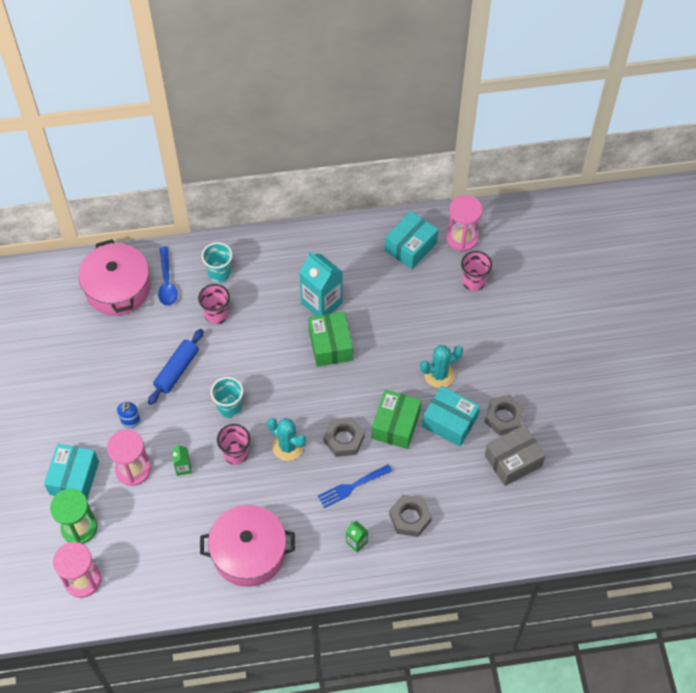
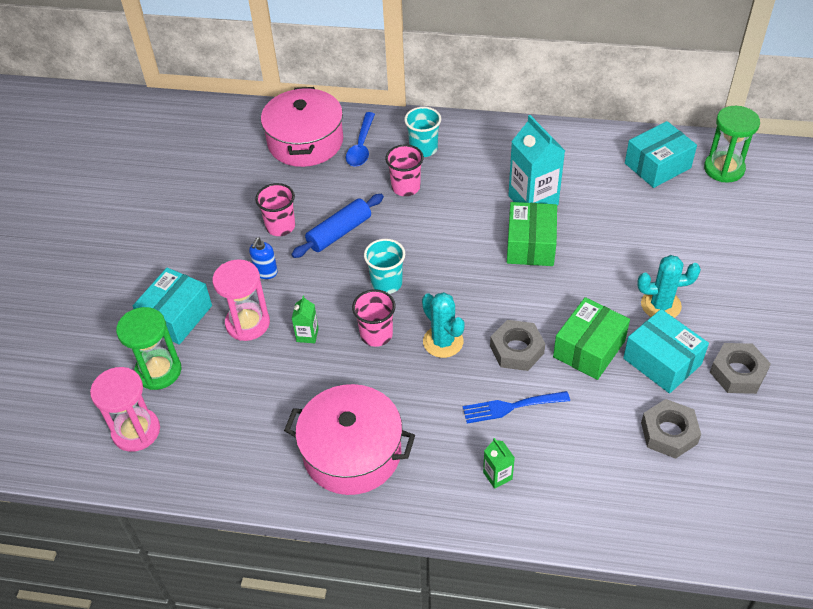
camera: 20 degrees right, 10 degrees down
grey nut [389,495,432,537] -> grey nut moved to [641,399,701,459]
pink hourglass [446,195,483,252] -> green hourglass [704,106,760,183]
pink cup [461,251,492,291] -> pink cup moved to [255,183,295,236]
grey box [485,425,546,486] -> none

